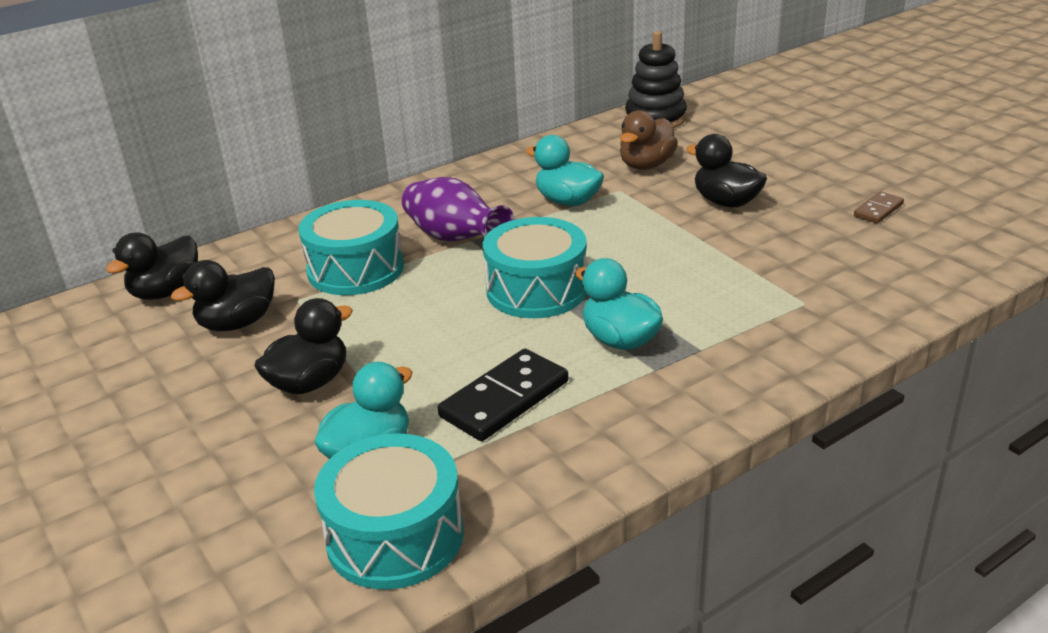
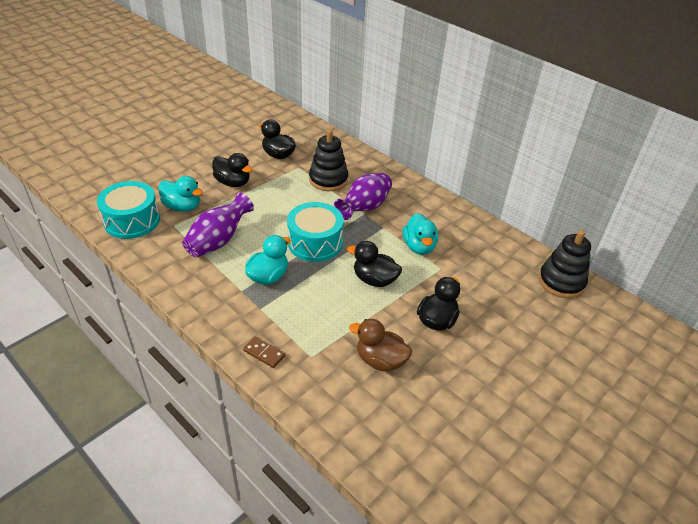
camera: 75 degrees right, 10 degrees up
black duck [106,232,198,300] -> black duck moved to [347,241,402,287]
turquoise drum [299,200,404,295] -> black stacking toy [309,130,348,191]
black domino [438,349,568,441] -> purple vase [182,192,254,258]
turquoise duck [526,135,604,206] -> turquoise duck turned 150 degrees clockwise [403,213,438,255]
brown duck [620,110,678,170] -> brown duck moved to [349,319,412,372]
brown domino [854,191,904,223] -> brown domino moved to [243,337,285,368]

